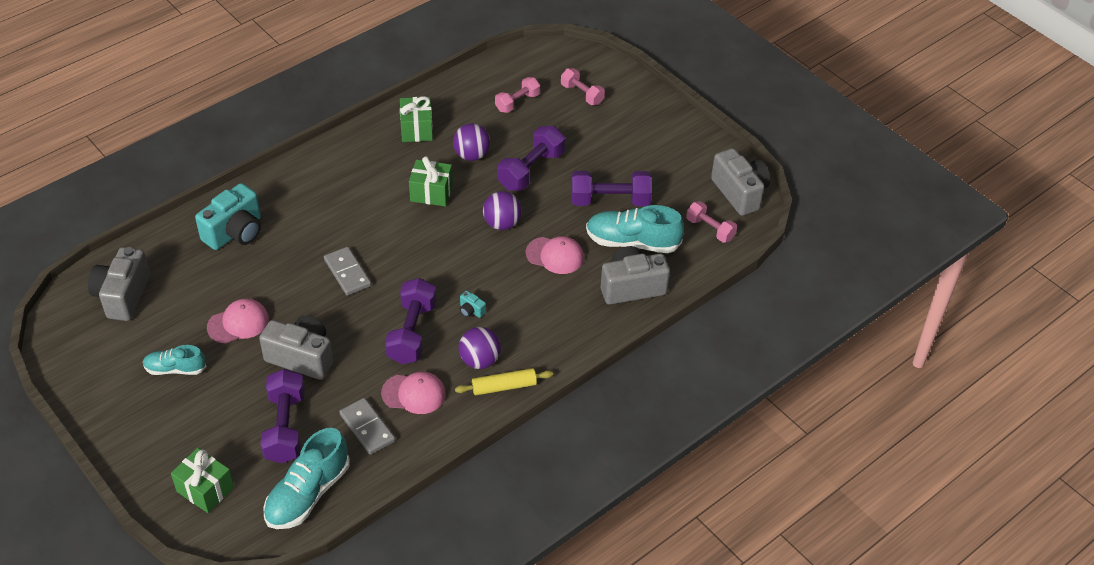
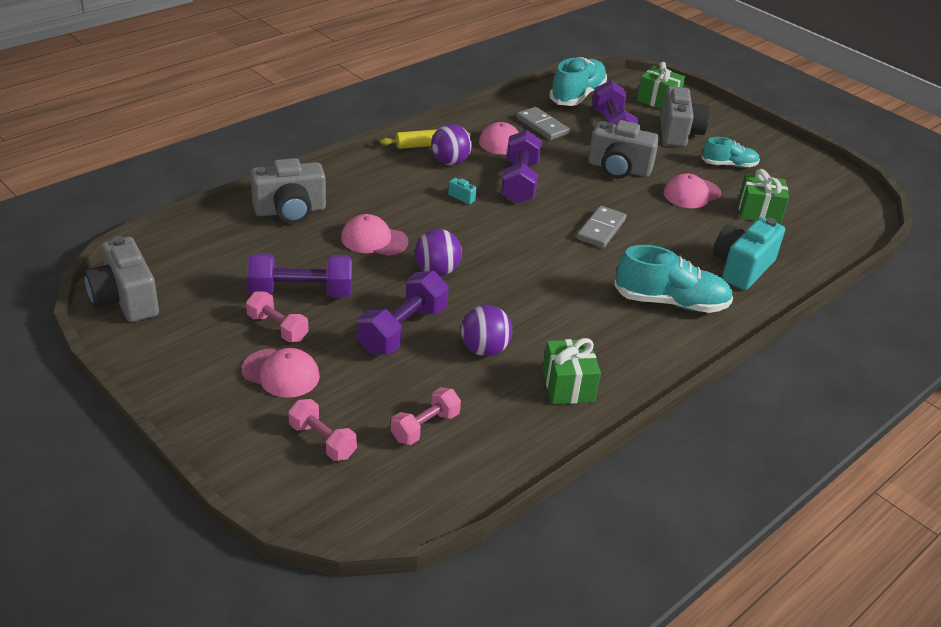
camera: 175 degrees right, 10 degrees down
grey camera [88,247,150,321] -> grey camera moved to [660,86,710,147]
grey domino [324,247,371,295] -> grey domino turned 60 degrees clockwise [577,206,626,248]
green gift [409,156,453,206] -> green gift moved to [738,169,789,224]
turquoise shoe [586,205,684,253] -> turquoise shoe moved to [614,245,733,313]
pink dumbbell [686,201,737,243] -> pink dumbbell moved to [246,292,309,342]
none -> pink cap [242,348,320,398]

